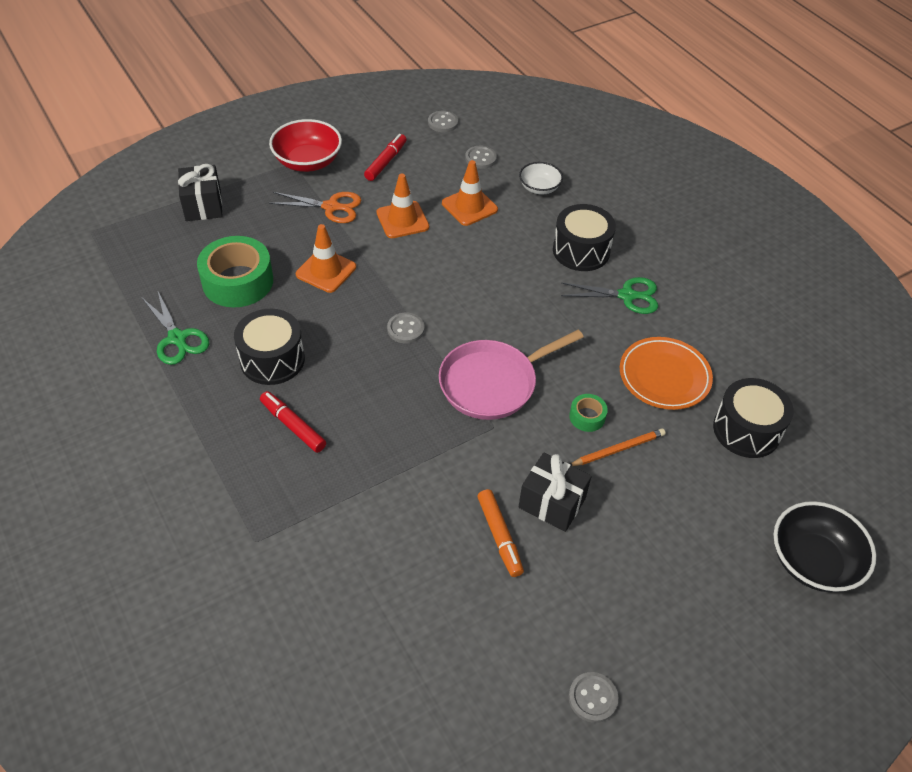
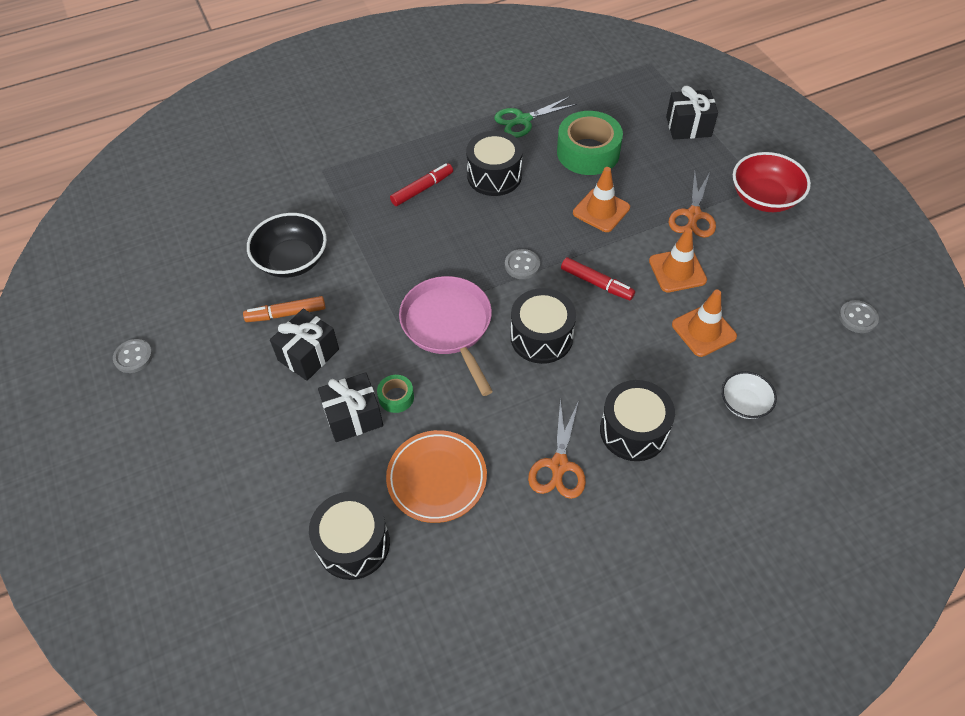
camera: 100 degrees right, 5 degrees up
red marker [364,134,407,181] -> red marker moved to [561,257,635,301]
grey button [465,146,497,169] -> none
green scissors [561,277,658,314] -> orange scissors [528,399,586,499]
orange pencil [570,428,666,466] -> black gift [318,372,383,442]
black bowl [774,501,876,592] -> black bowl moved to [247,213,327,278]
none -> black drum [510,288,576,364]

